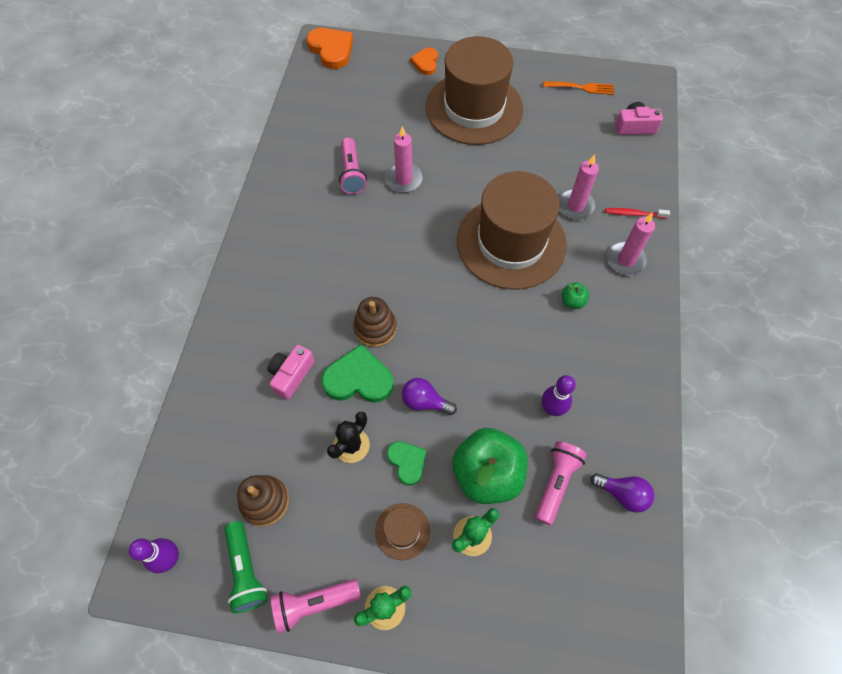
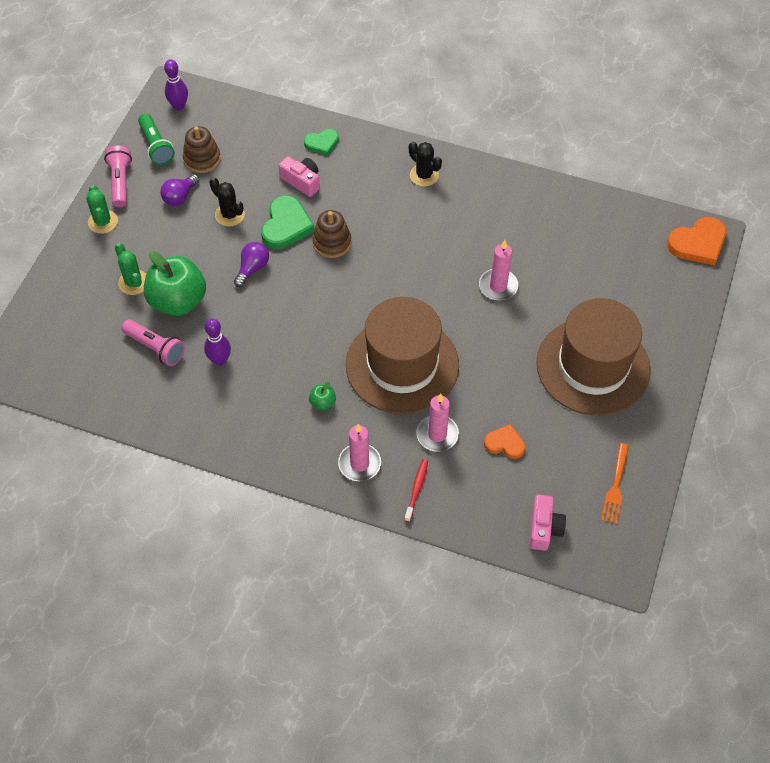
camera: 100 degrees right, 5 degrees down
green flashlight [224,521,267,613] -> green flashlight turned 105 degrees counterclockwise [138,114,175,165]
pink flashlight [339,137,367,194] -> none
brown hat [375,503,430,560] -> none
green heart [387,441,426,485] -> green heart moved to [304,129,339,156]
orange heart [410,48,438,75] -> orange heart moved to [484,424,525,459]
purple light bulb [591,473,654,513] -> purple light bulb moved to [160,174,199,206]
none -> black cactus [409,142,442,187]

